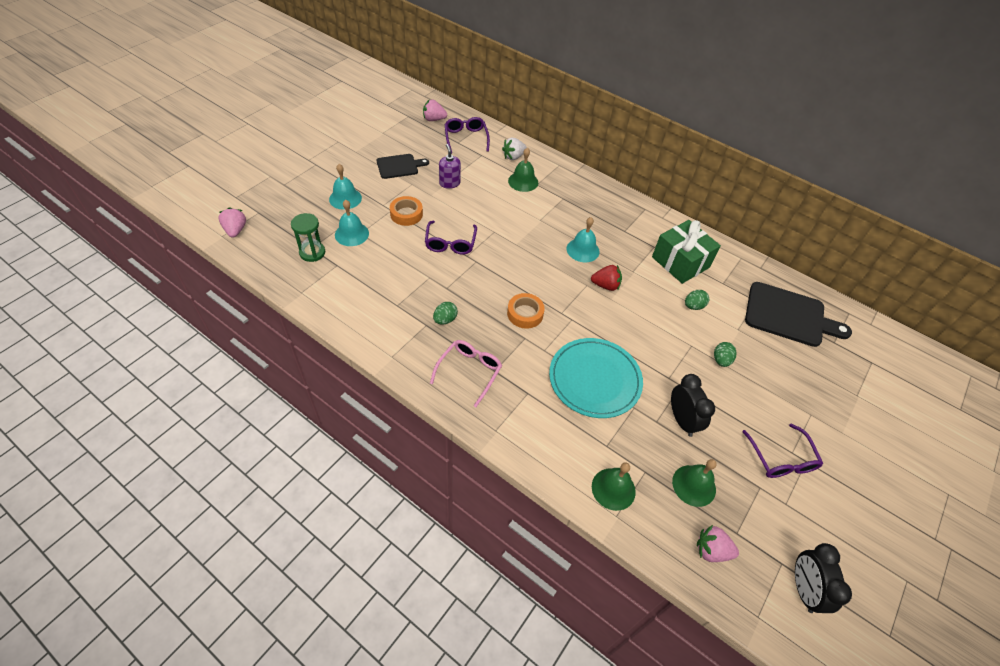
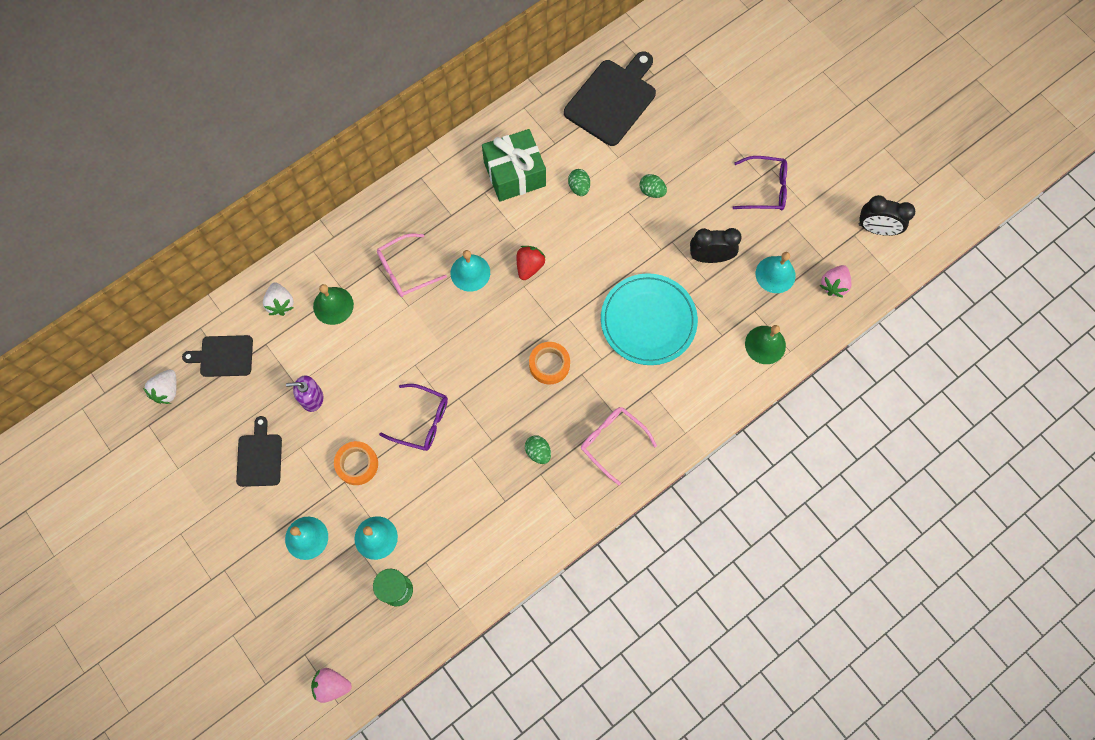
camera: 70 degrees left, 20 degrees up
pink strawberry [423,100,447,121] -> white strawberry [143,369,177,404]
purple glasses [445,117,490,154] -> black cutting board [182,335,253,377]
green bell [672,459,717,507] -> turquoise bell [756,252,796,293]
none -> pink glasses [377,234,447,297]

